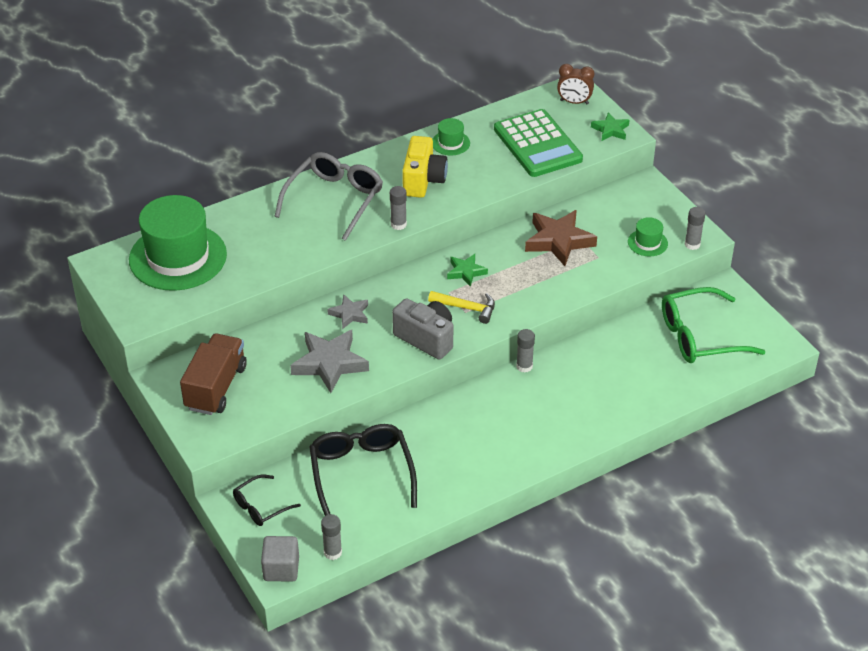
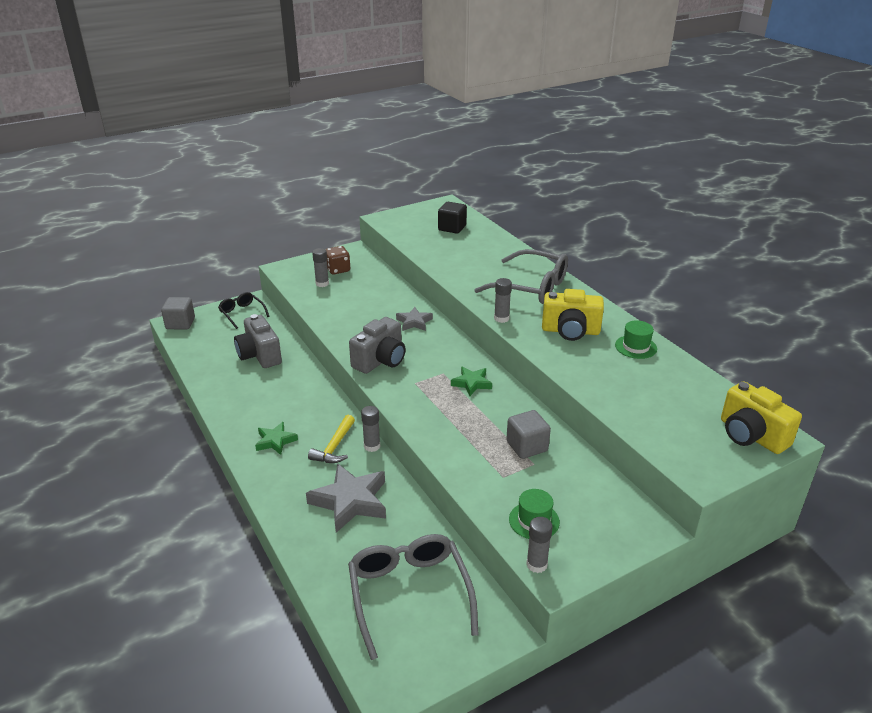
camera: 90 degrees right, 10 degrees down
green hat [129,195,227,291] -> black cube [438,202,467,234]
brown truck [180,333,247,415] -> brown dice [325,246,350,274]
grey star [290,330,369,393] -> grey star moved to [306,463,386,533]
black glasses [309,424,417,516] -> grey camera [234,314,282,368]
grey glue stick [321,514,342,560] -> grey glue stick moved to [312,248,329,287]
yellow hammer [428,291,495,324] -> yellow hammer moved to [308,415,355,463]
green calculator [494,109,583,177] -> none
brown star [525,210,597,266] -> grey cube [506,410,551,459]
brown clock [557,64,594,104] -> yellow camera [721,381,802,454]
green star [591,112,630,141] -> green star moved to [255,422,298,455]
green glasses [662,287,766,363] -> grey glasses [348,534,479,660]

